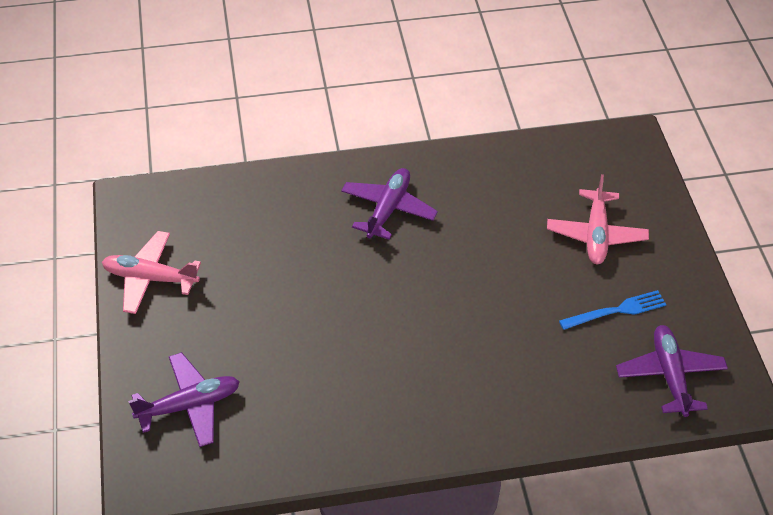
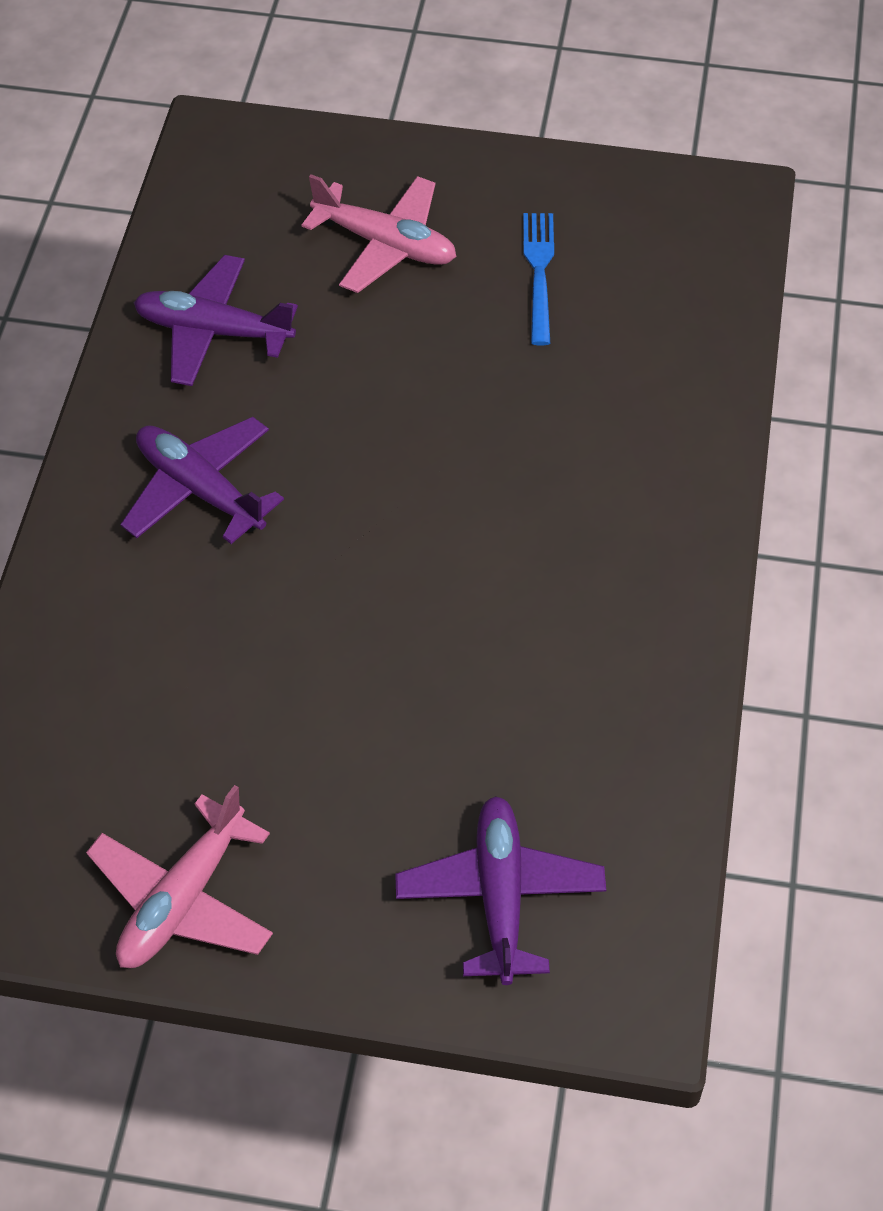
camera: 70 degrees left, 5 degrees up
purple plane [616,325,728,417] -> purple plane moved to [133,255,298,386]

